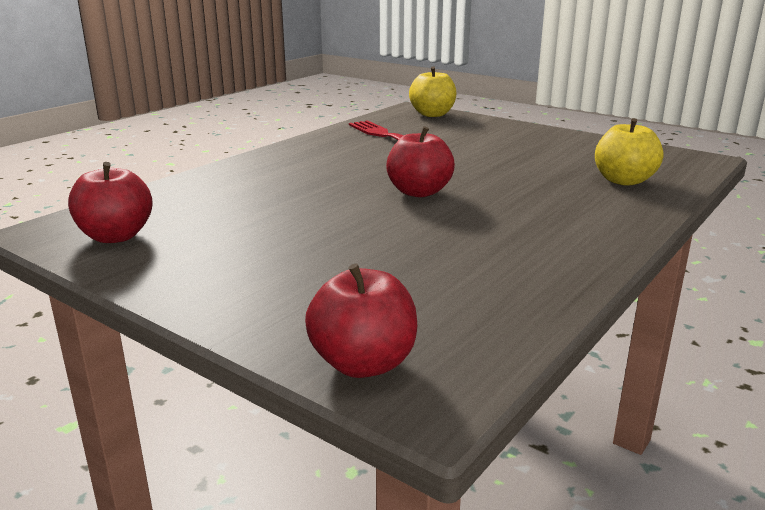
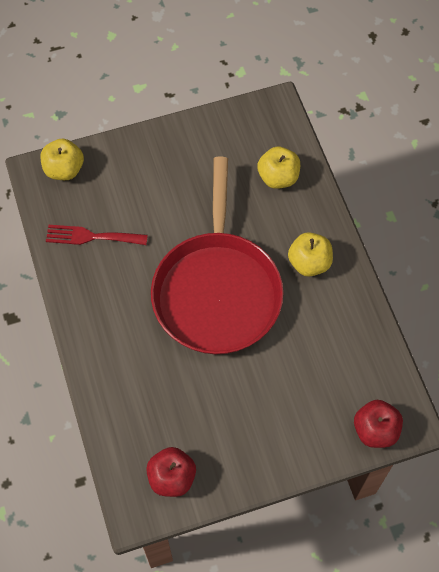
camera: 55 degrees left, 40 degrees up
red apple [386,126,455,197] -> red pan [151,157,284,354]
none -> yellow apple [288,232,333,277]

